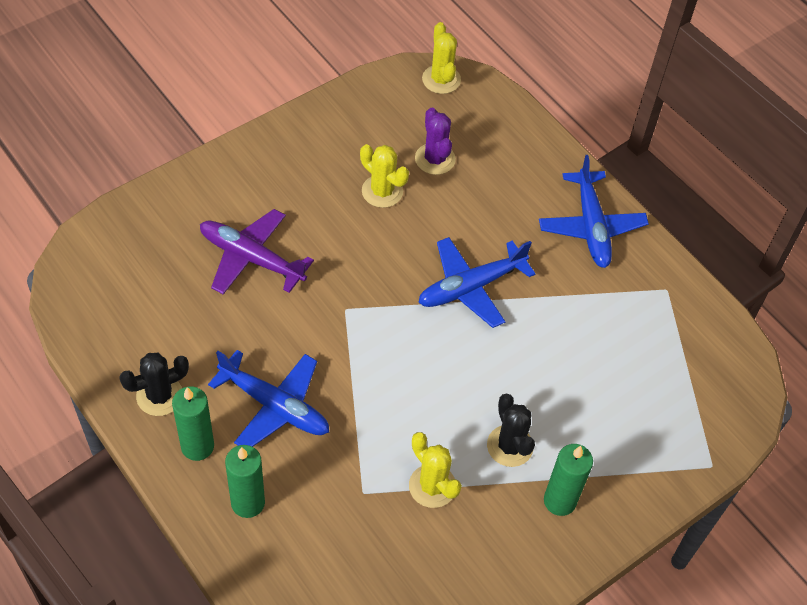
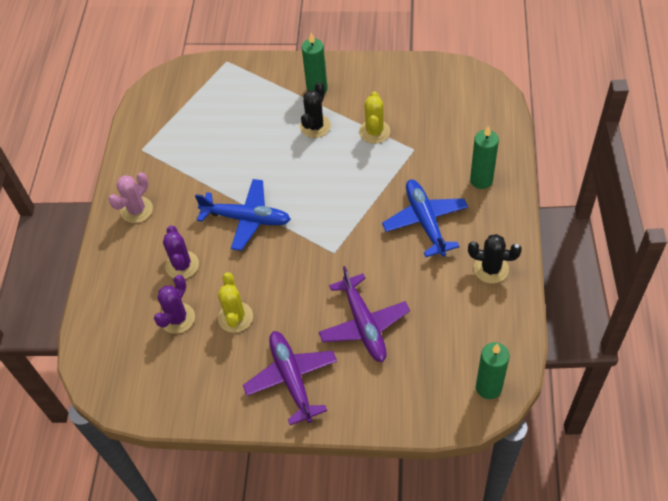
camera: 130 degrees left, 0 degrees up
green candle [172,387,214,461] -> green candle moved to [476,342,510,399]
yellow cactus [422,22,461,94] -> none
blue plane [539,155,649,268] -> pink cactus [108,172,153,223]
none -> purple cactus [163,226,199,279]
none -> purple plane [243,331,337,425]

